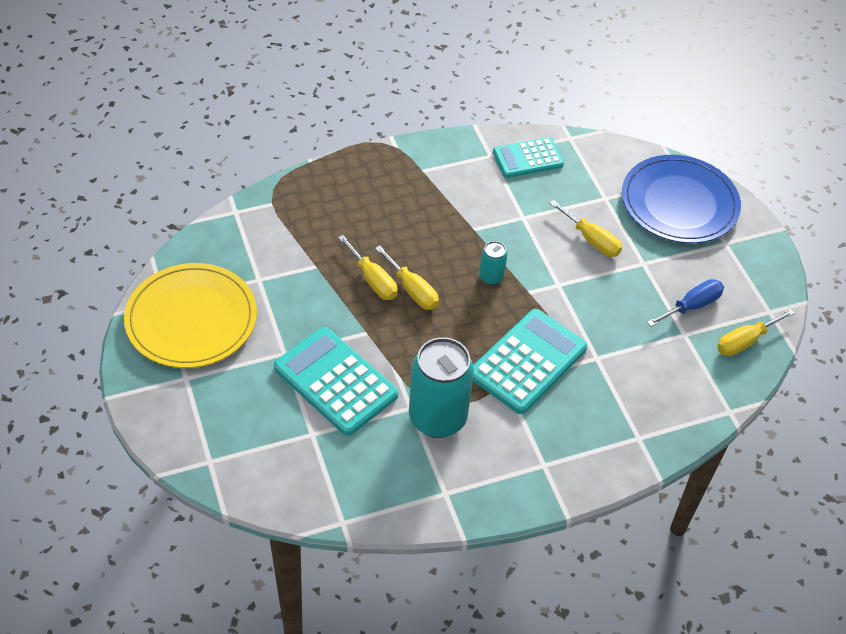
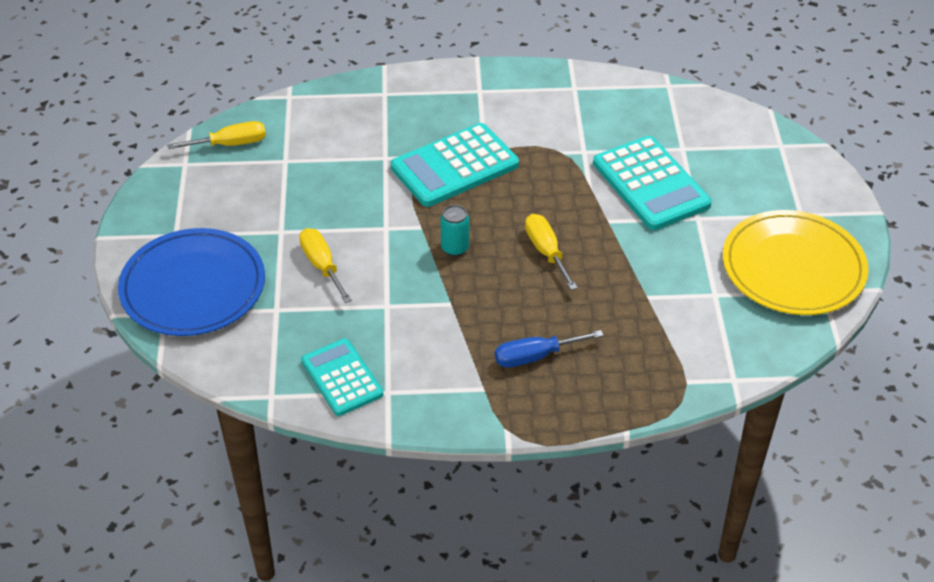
camera: 160 degrees left, 5 degrees down
yellow screwdriver [338,235,398,300] -> none
turquoise can [409,337,474,438] -> none
turquoise calculator [493,137,564,178] -> turquoise calculator turned 120 degrees counterclockwise [301,338,383,416]
blue screwdriver [647,279,724,327] -> blue screwdriver moved to [495,330,604,368]

